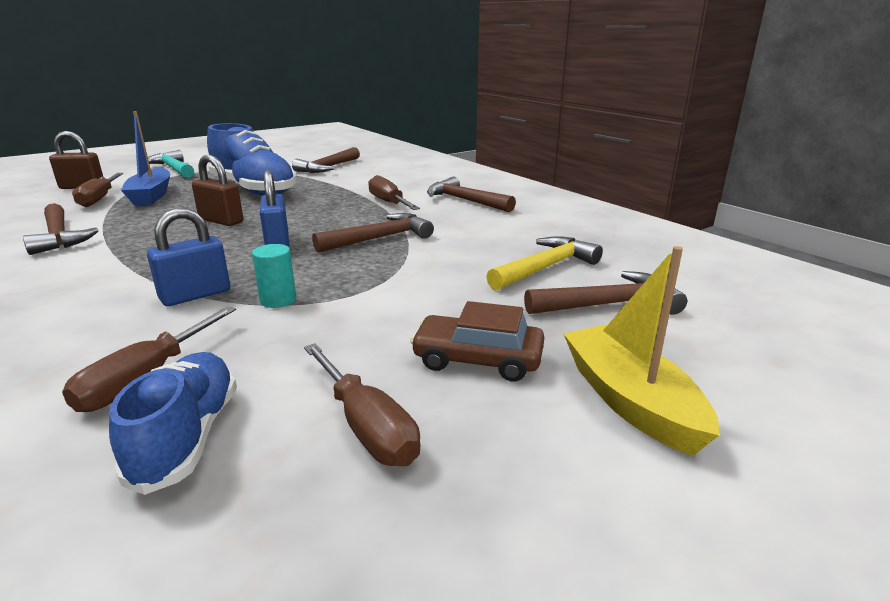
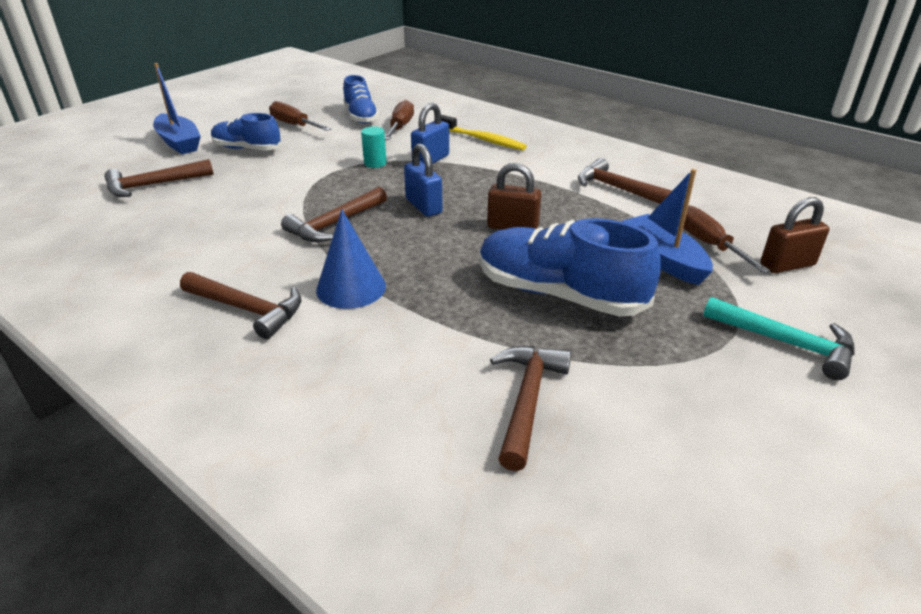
camera: 165 degrees right, 10 degrees up
brown screwdriver [368,175,420,210] -> blue cone [316,209,386,309]
brown car [410,301,544,381] -> blue shoe [211,113,281,151]
yellow hammer [486,236,603,291] -> none
yellow boat [564,246,719,456] -> blue boat [153,63,201,154]
none -> yellow toothbrush [441,115,527,151]

